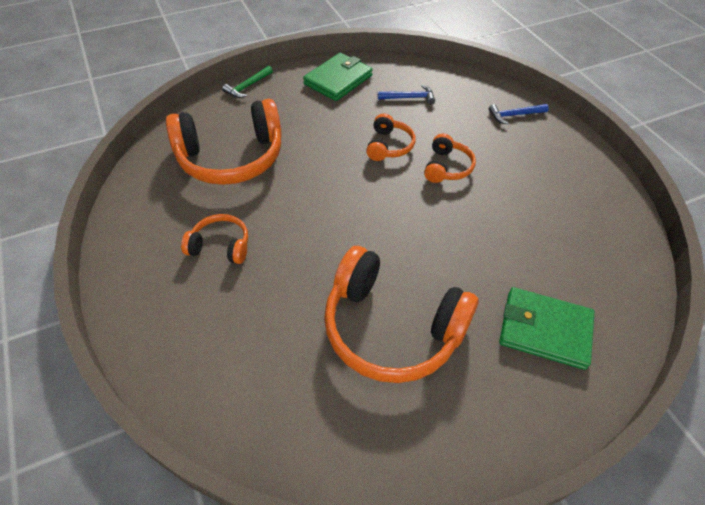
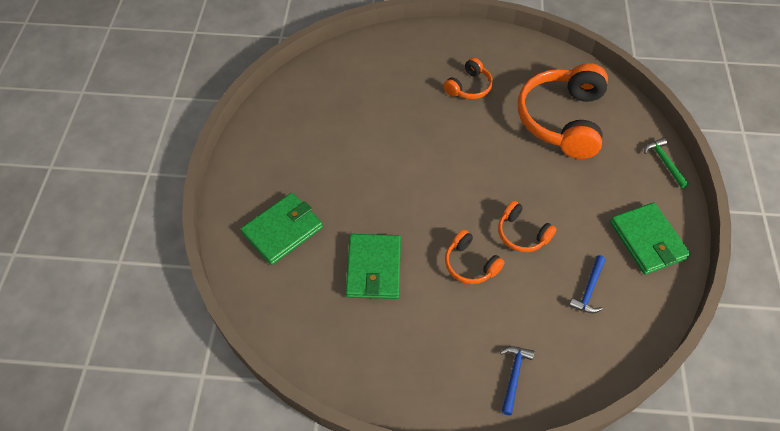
camera: 120 degrees right, 5 degrees up
orange headphones [324,246,478,383] -> none
none -> green wallet [346,234,401,299]

